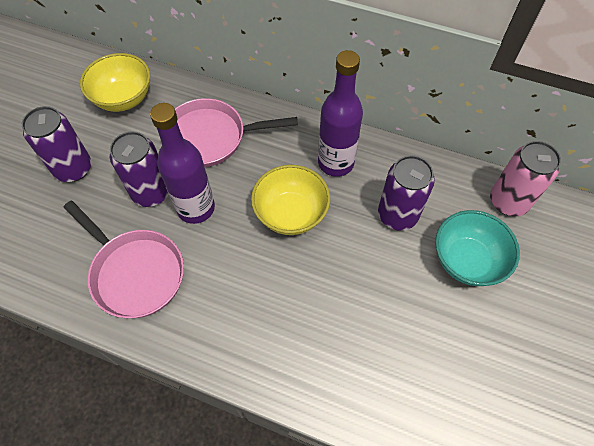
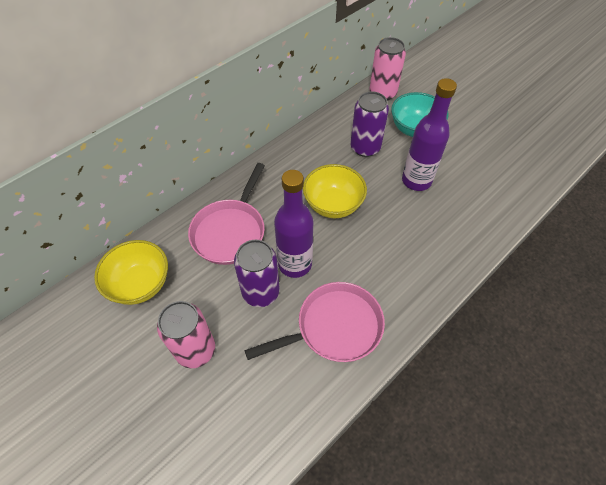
camera: 65 degrees left, 5 degrees down
purple can [22,106,91,182] -> pink can [157,301,215,368]
purple bottle [318,50,363,177] -> purple bottle moved to [402,78,457,191]

